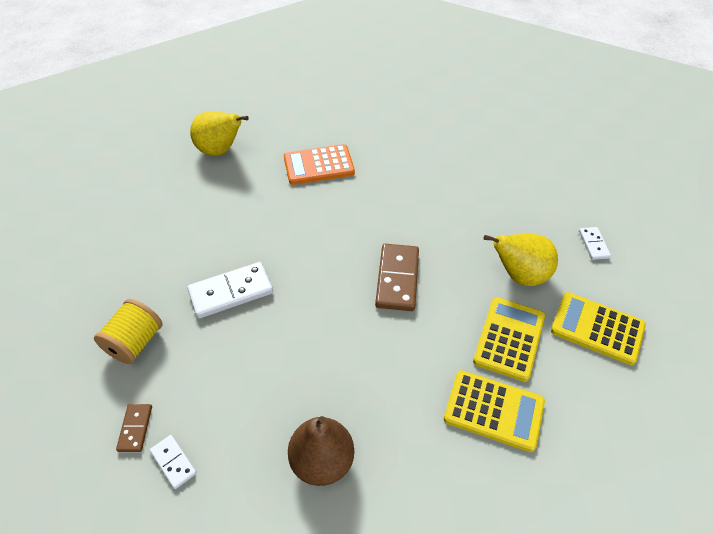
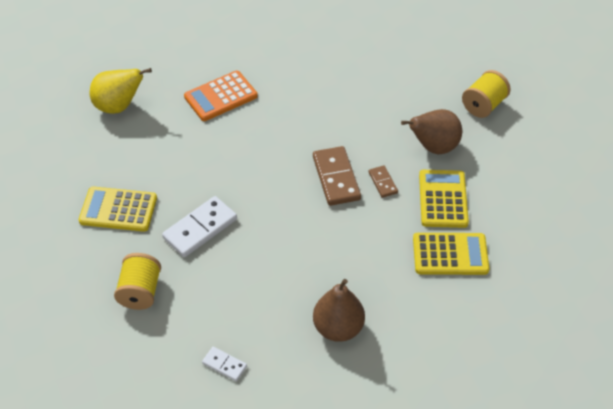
camera: 20 degrees left, 0 degrees up
brown domino [116,404,152,452] -> brown domino moved to [368,166,398,198]
yellow pear [484,234,558,286] -> brown pear [401,109,462,154]
yellow calculator [551,292,646,365] -> yellow calculator moved to [79,187,157,232]
white domino [579,227,611,260] -> yellow spool [462,70,511,118]

